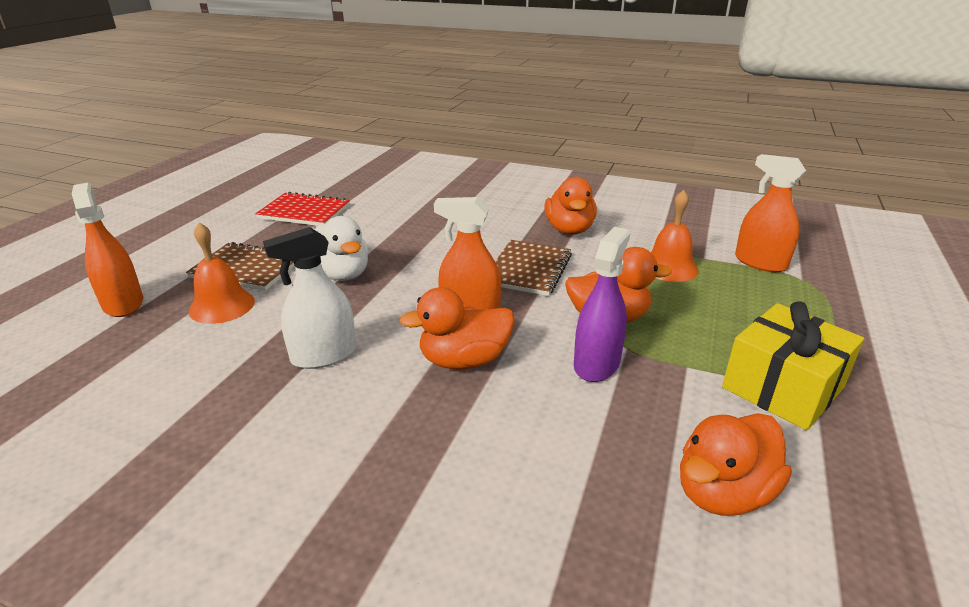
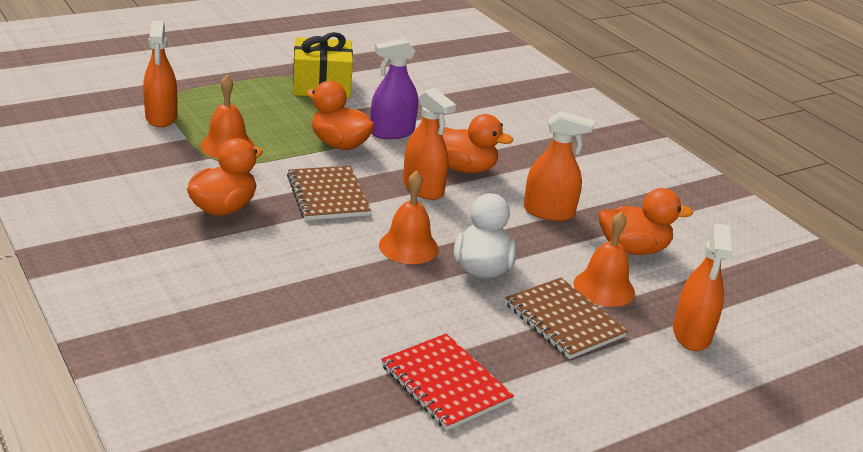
camera: 145 degrees left, 0 degrees up
white spray bottle [263,227,356,369] -> orange spray bottle [524,111,594,221]
brown notebook [495,240,572,296] -> brown notebook turned 75 degrees counterclockwise [287,166,371,220]
orange duck [680,413,792,516] -> orange duck moved to [599,188,693,255]
none -> orange bell [379,170,439,264]

